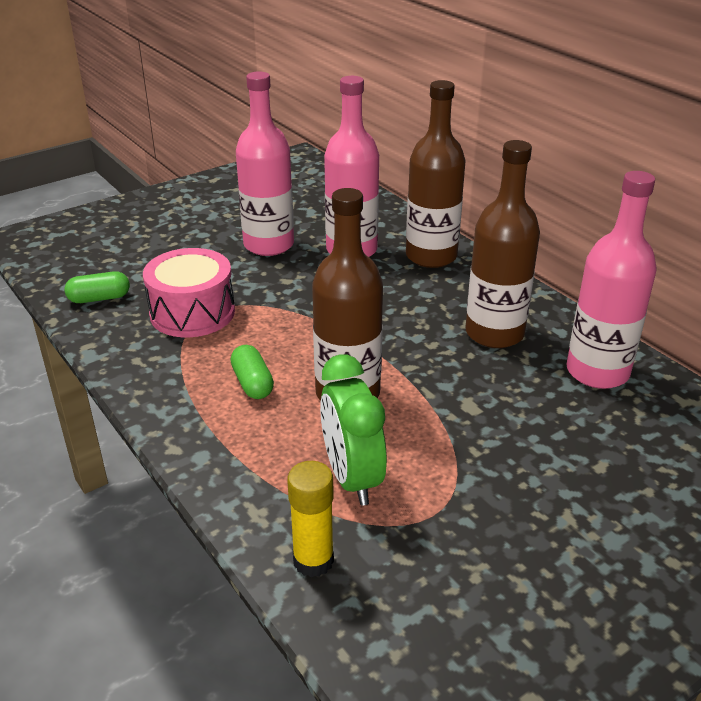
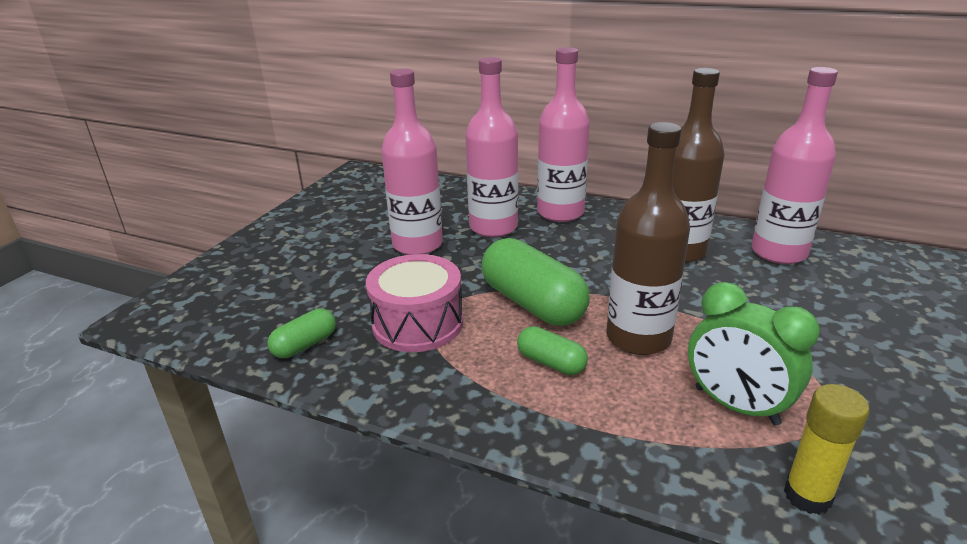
camera: 30 degrees left, 5 degrees down
brown bottle [406,80,466,268] -> pink bottle [537,47,590,222]
none -> green capsule [481,238,590,326]

